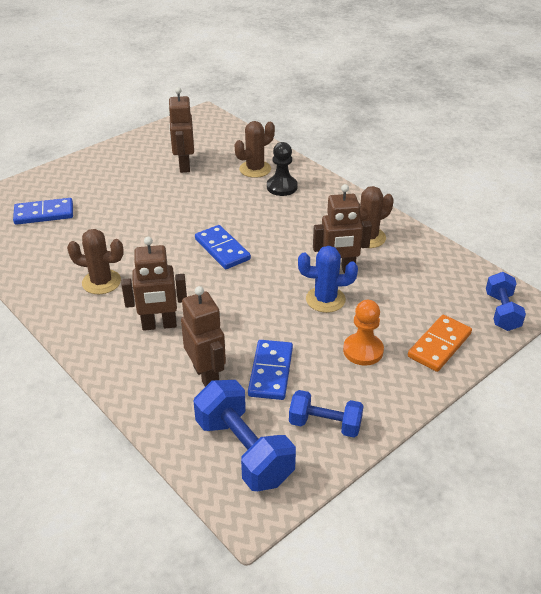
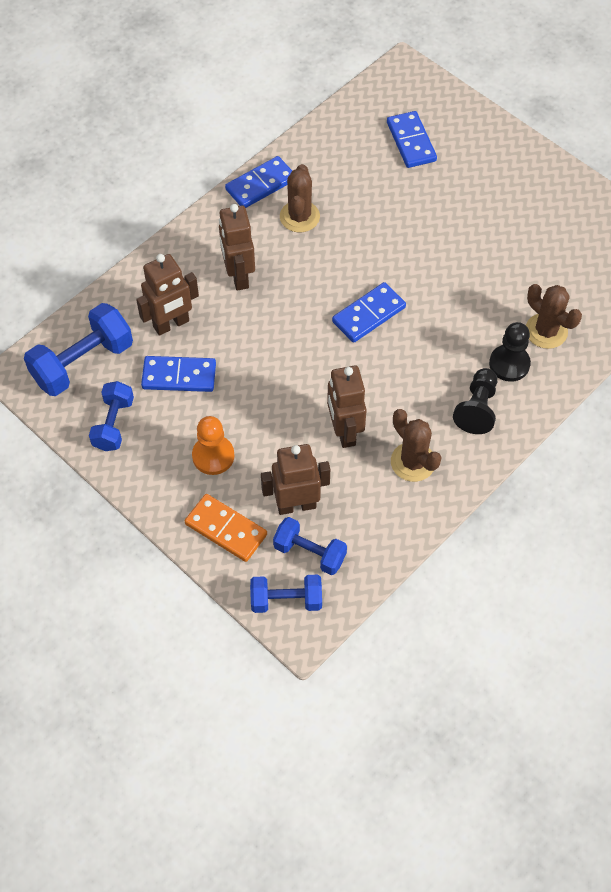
camera: 85 degrees right, 20 degrees up
brown robot [168,87,194,173] -> brown robot moved to [261,444,330,515]
blue cactus [298,246,358,313] -> none
none -> blue domino [225,156,292,208]
none -> blue dumbbell [273,517,347,575]
none -> black pawn [453,368,497,434]

